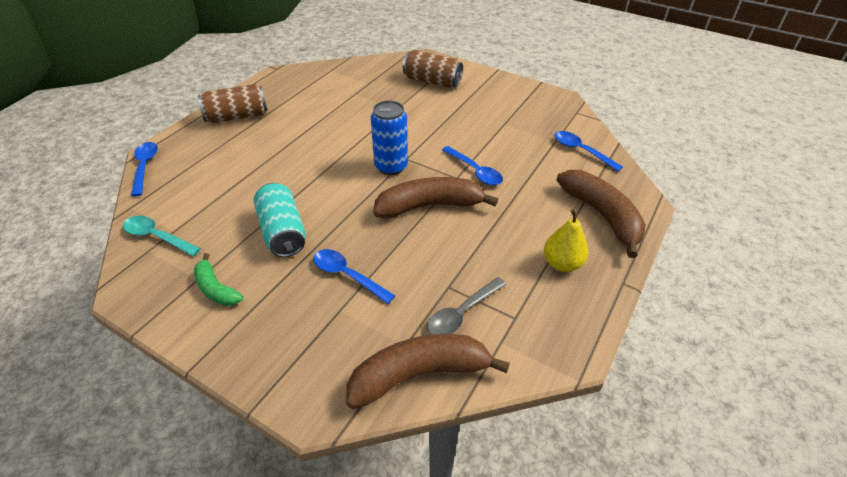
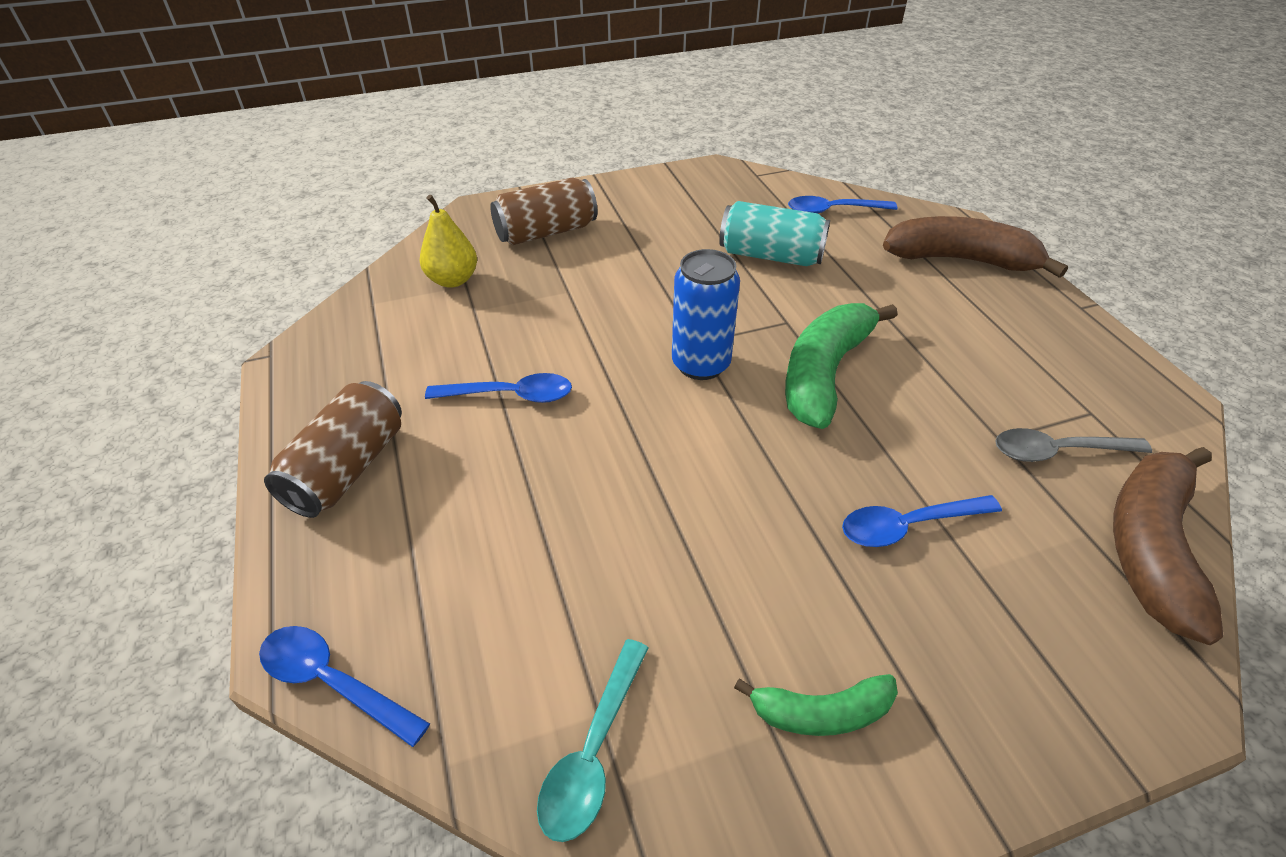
camera: 50 degrees left, 0 degrees up
turquoise spoon [123,216,201,256] -> turquoise spoon turned 45 degrees counterclockwise [537,639,649,842]
turquoise can [253,183,306,257] -> turquoise can moved to [719,201,830,266]
brown banana [374,177,498,218] -> green banana [785,303,897,429]
grey spoon [427,277,506,335] -> grey spoon turned 90 degrees clockwise [995,428,1152,462]
blue spoon [442,146,503,185] -> blue spoon moved to [425,373,572,403]
yellow pear [544,209,588,272] -> yellow pear moved to [420,195,477,288]

